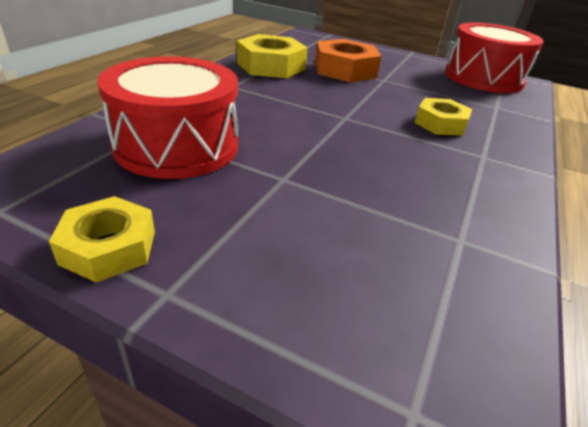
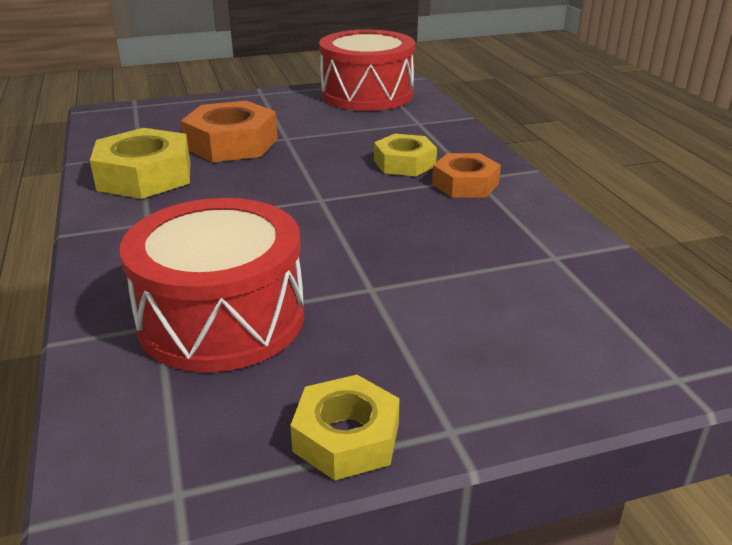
camera: 40 degrees left, 5 degrees down
none -> orange nut [432,153,501,197]

